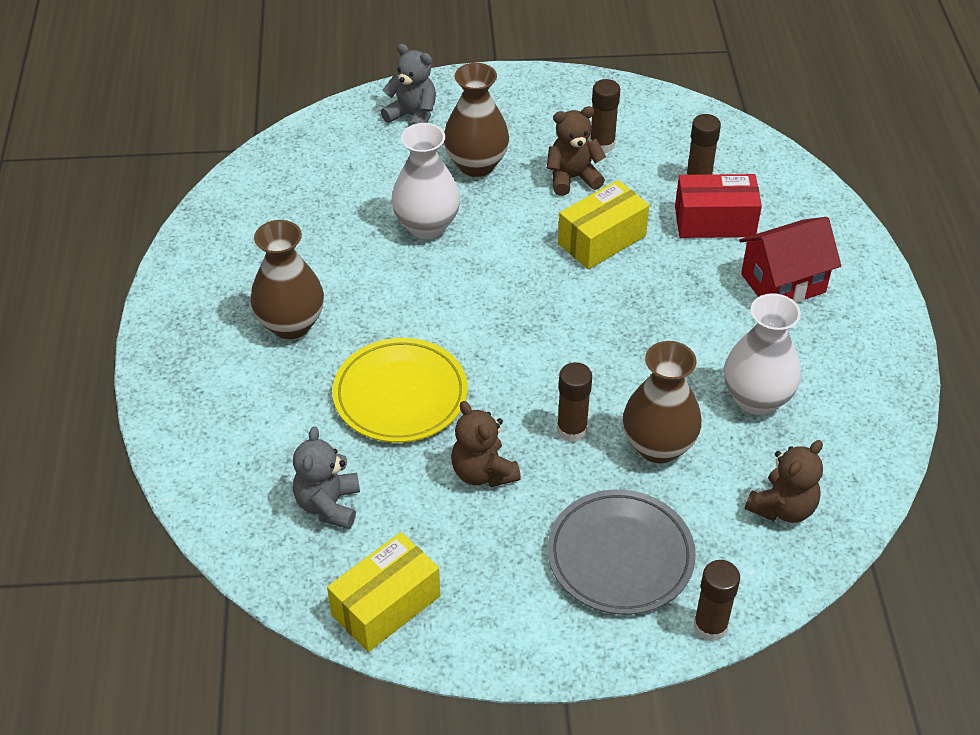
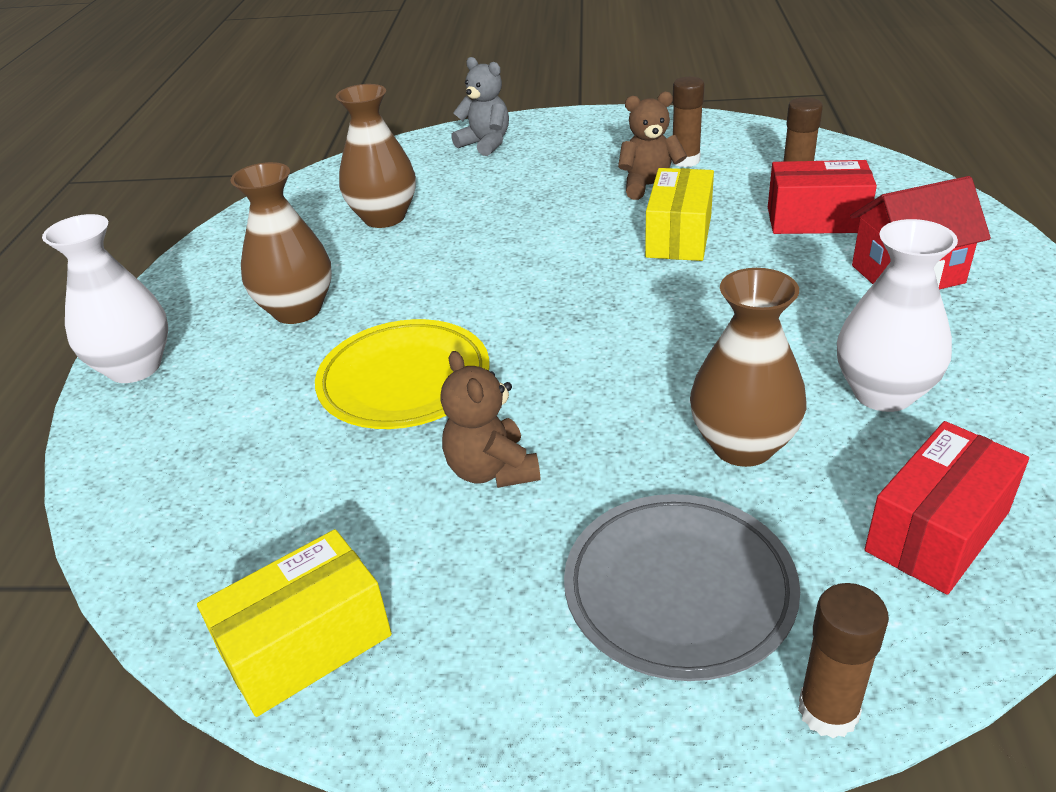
camera: 10 degrees right, 10 degrees down
grey teddy bear [293,427,360,529] -> none
white vase [392,123,460,239] -> white vase moved to [42,214,168,383]
brown vase [444,63,509,177] -> brown vase moved to [336,84,416,228]
brown glue stick [557,362,592,442] -> none
yellow box [558,180,649,269] -> yellow box turned 45 degrees counterclockwise [645,168,714,261]
brown teddy bear [745,440,823,523] -> red box [865,421,1029,595]

